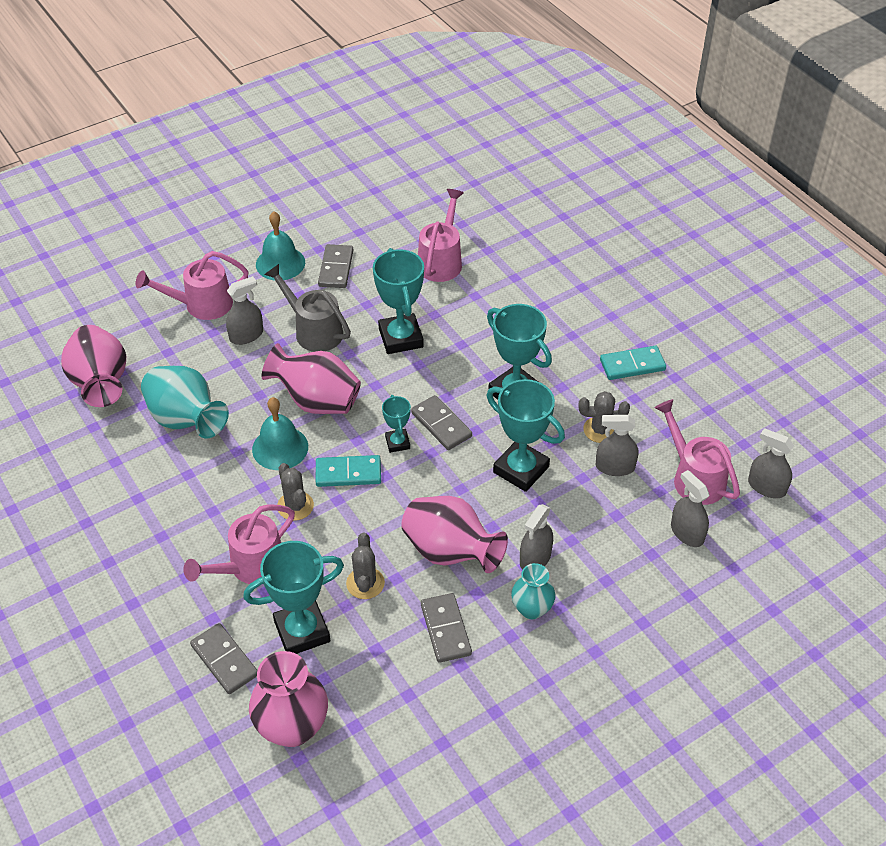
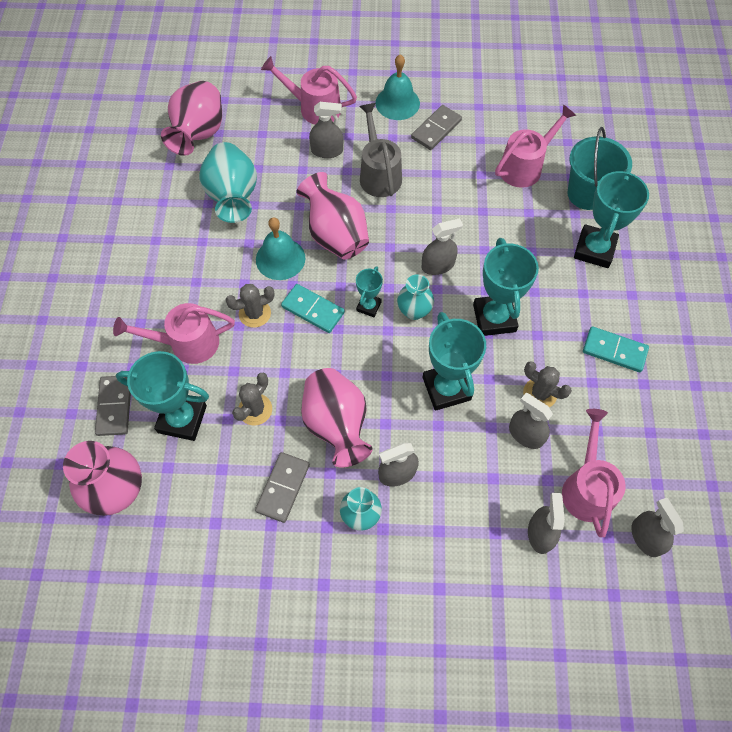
camera: 35 degrees right, 15 degrees up
grey cactus [277,463,314,521] -> grey cactus turned 60 degrees clockwise [225,284,275,328]
turquoise trophy [373,248,424,354] -> turquoise trophy moved to [574,169,649,268]
grey domino [411,395,472,450] -> turquoise vase [397,274,434,320]
none -> grey spray bottle [422,218,463,275]
none -> turquoise bucket [568,127,632,210]

